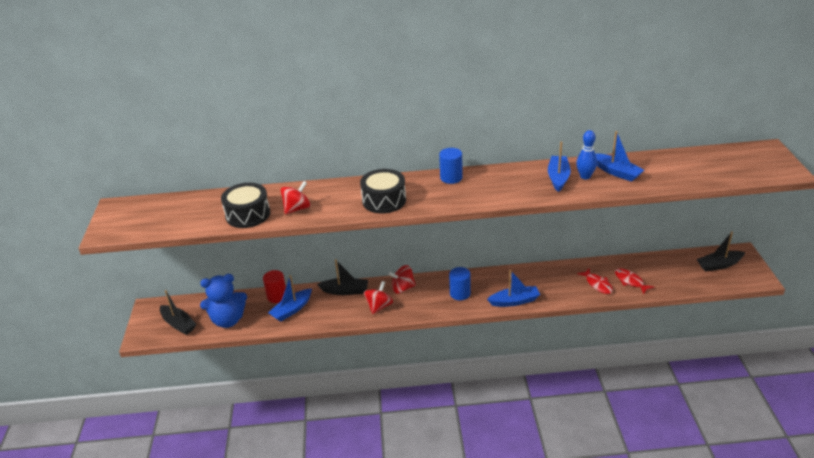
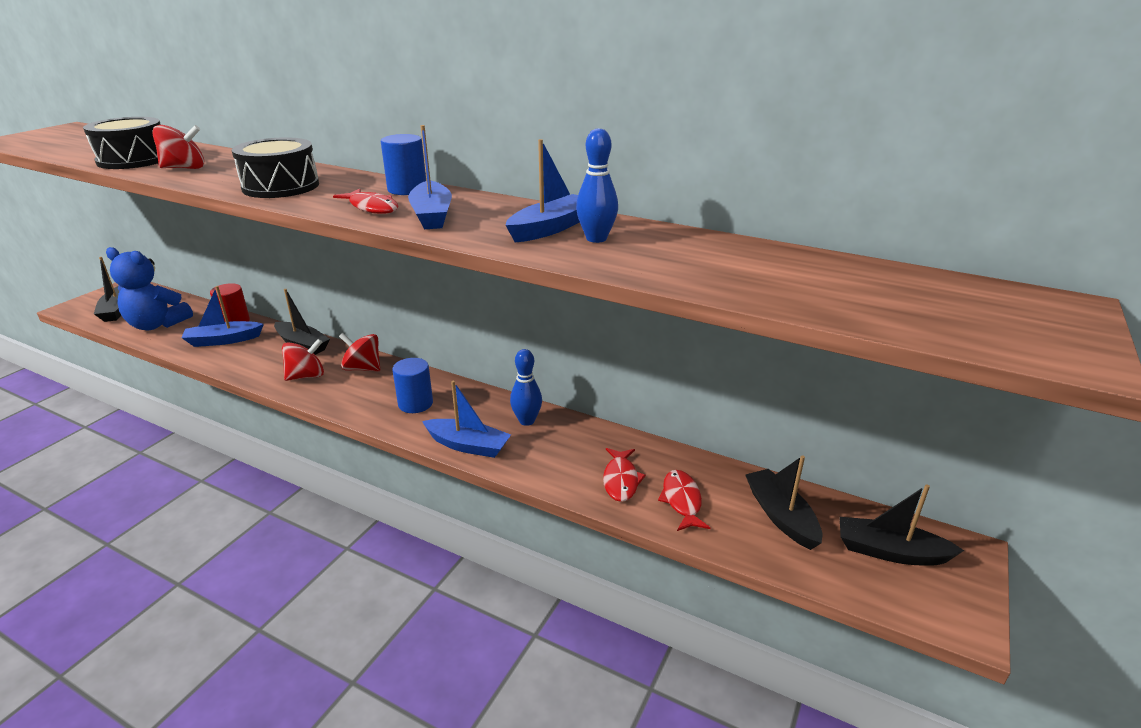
camera: 30 degrees right, 5 degrees down
blue boat [595,131,644,182] -> blue boat moved to [408,125,452,229]
none -> red fish [333,189,399,214]
none -> blue bowling pin [510,349,542,426]
none -> black boat [745,455,822,550]

